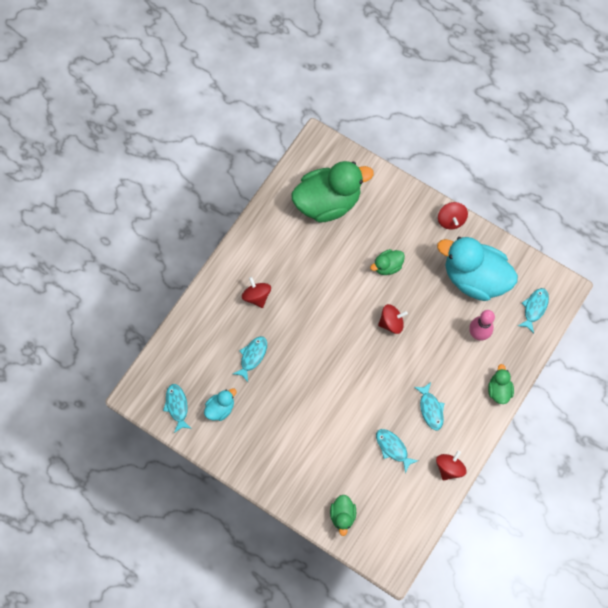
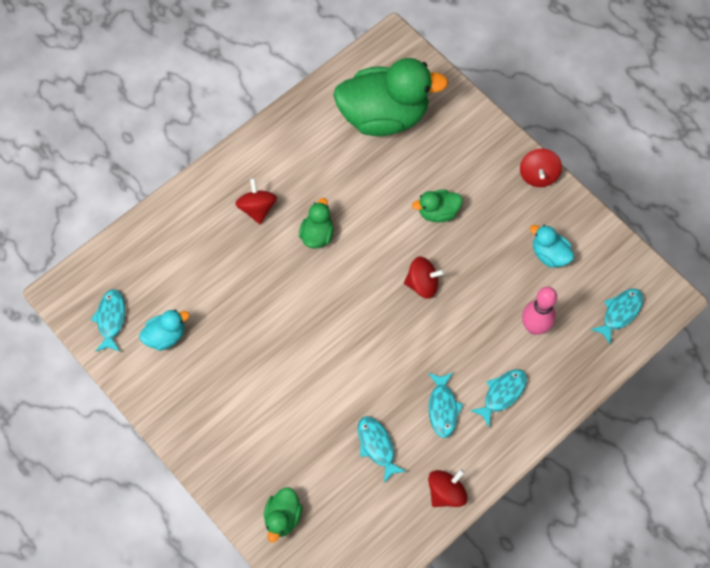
camera: 15 degrees right, 5 degrees down
turquoise fish [233,336,267,382] -> turquoise fish moved to [470,369,527,427]
turquoise duck [437,237,518,301] -> turquoise duck [530,225,574,268], size x0.45
green duck [488,364,514,404] -> green duck moved to [299,198,334,249]

